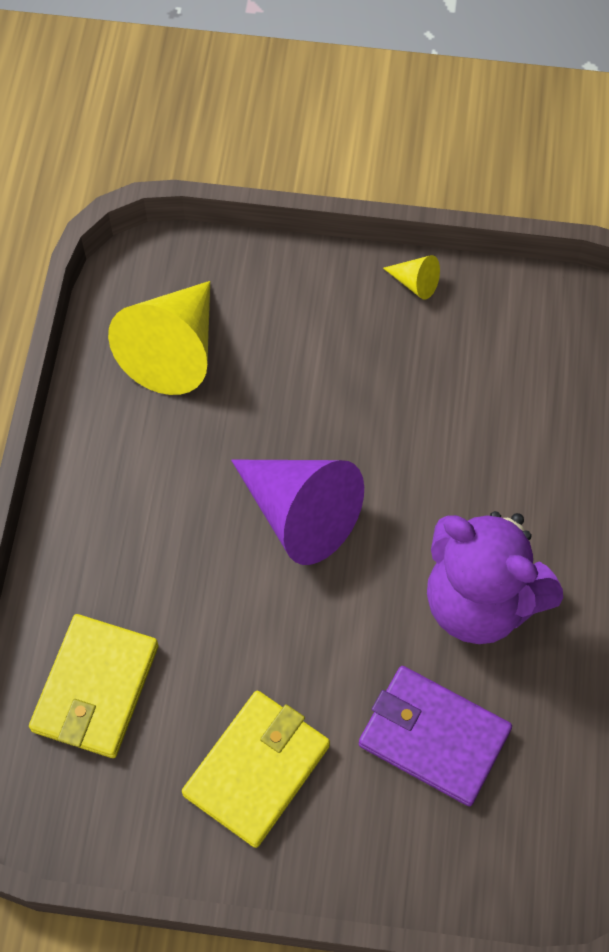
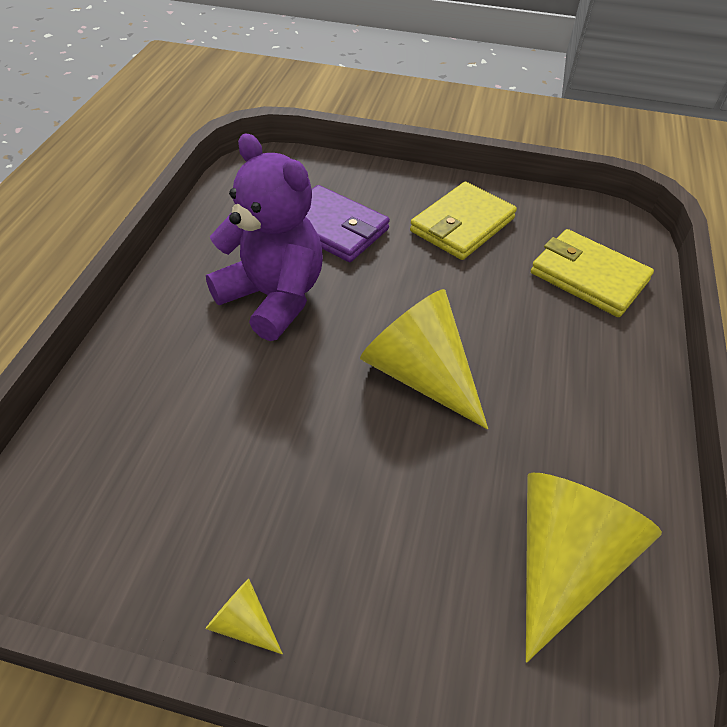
camera: 175 degrees left, 15 degrees down
yellow wallet [29,614,158,758] -> yellow wallet turned 75 degrees counterclockwise [531,229,654,317]
purple cone [231,460,364,565] -> yellow cone [360,289,488,429]

